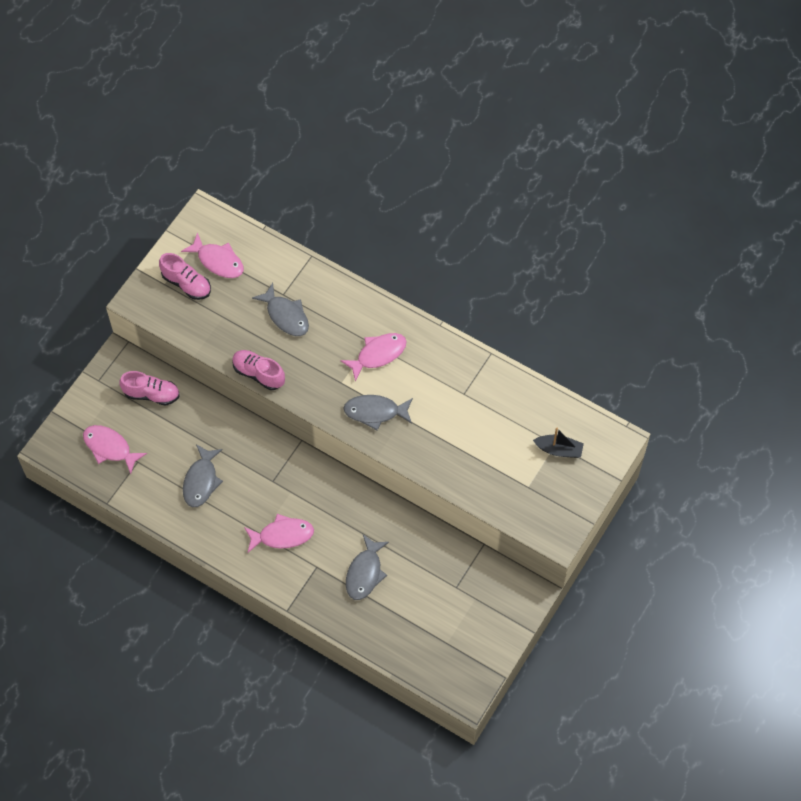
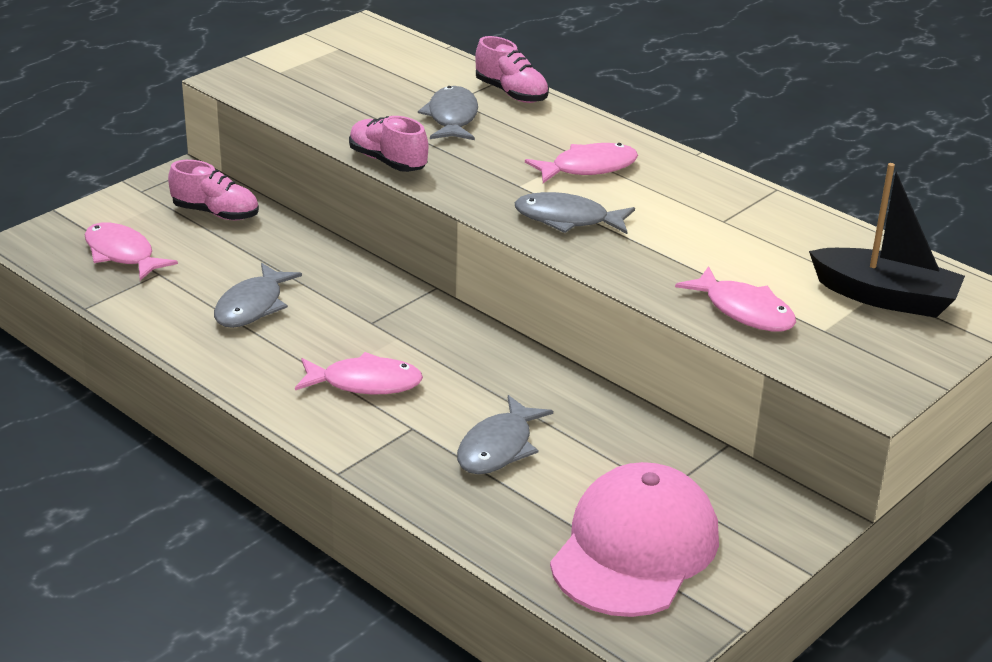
camera: 10 degrees right, 30 degrees down
pink shoe [159,253,211,300] -> pink shoe moved to [475,36,549,103]
pink fish [181,232,244,278] -> pink fish moved to [675,266,796,331]
grey fish [252,283,309,336] -> grey fish turned 150 degrees counterclockwise [418,86,478,140]
black boat [533,428,584,458] -> black boat [809,163,965,318], size x1.67
none -> pink cap [550,462,719,617]

